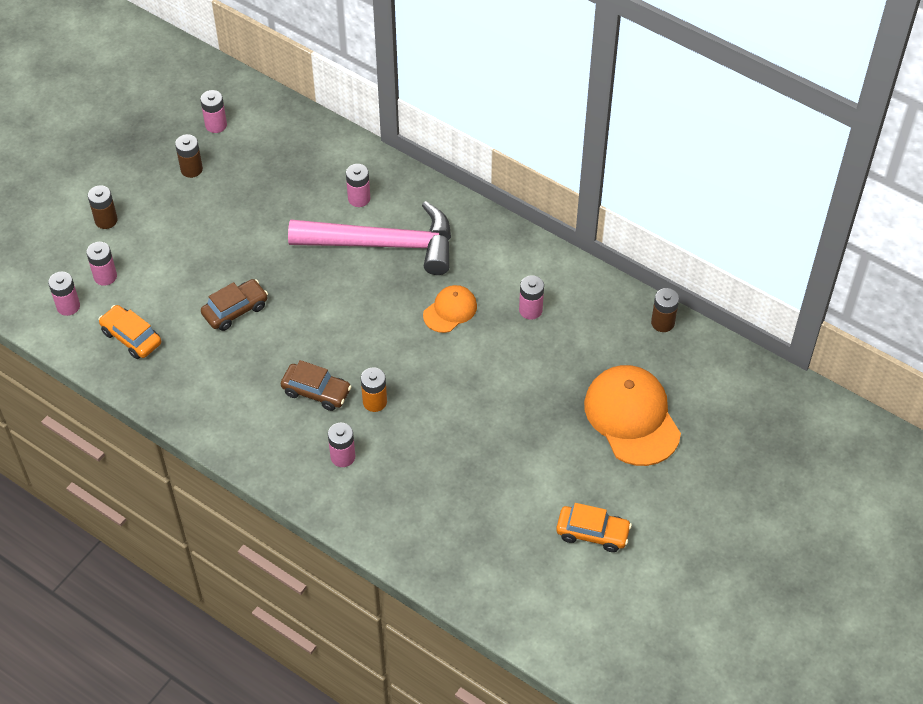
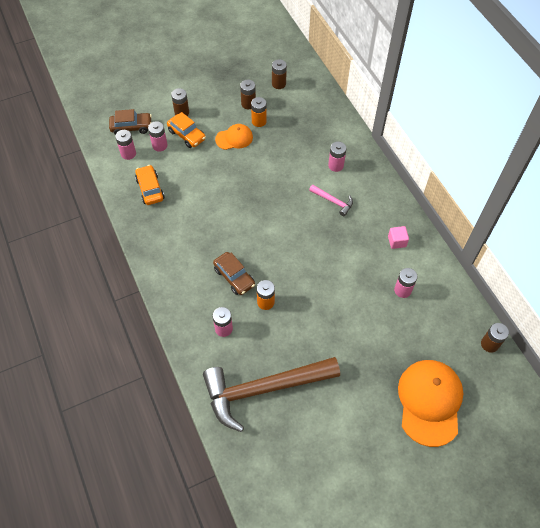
camera: 30 degrees right, 5 degrees up
pink battery [200,90,227,133] -> brown battery [272,59,287,89]
brown car [201,279,268,331] -> brown car moved to [109,109,152,135]
pink hammer [288,201,451,275] -> pink hammer [309,185,353,216], size x0.41
orange cap [423,285,477,333] -> orange cap moved to [215,124,253,150]
orange car [556,503,632,552] -> orange car moved to [167,112,206,148]
none -> brown hammer [203,357,340,432]
none -> orange battery [251,97,267,127]
none -> pink cube [388,226,409,249]

